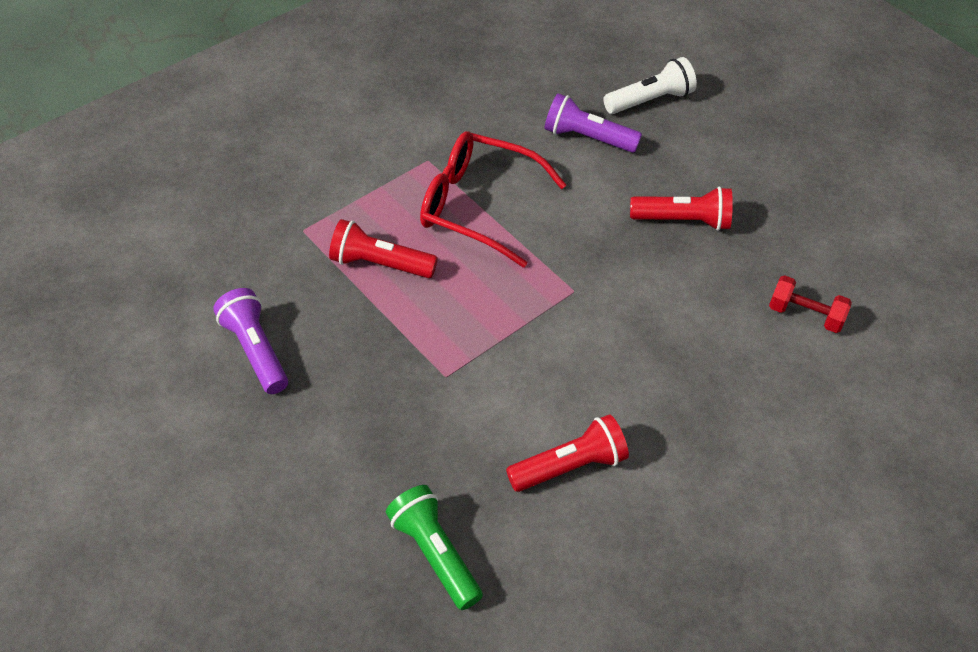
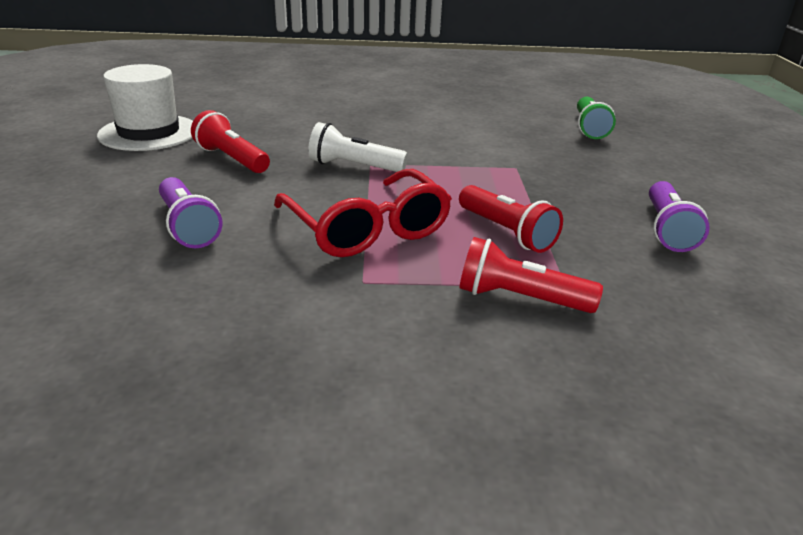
camera: 140 degrees left, 20 degrees down
red flashlight [506,415,629,492] -> red flashlight moved to [459,237,603,313]
white flashlight [604,57,697,114] -> white flashlight moved to [308,122,408,172]
red dumbbell [769,275,852,333] -> none
none -> white hat [97,64,193,151]

